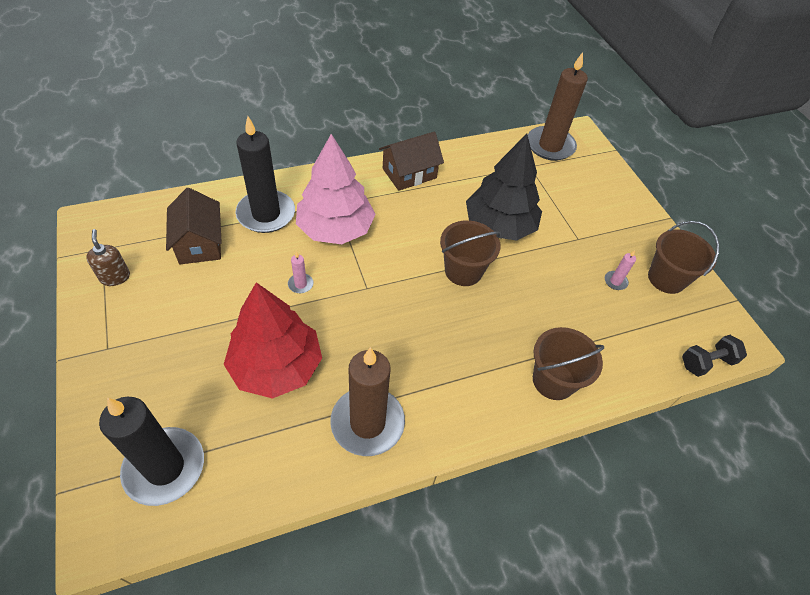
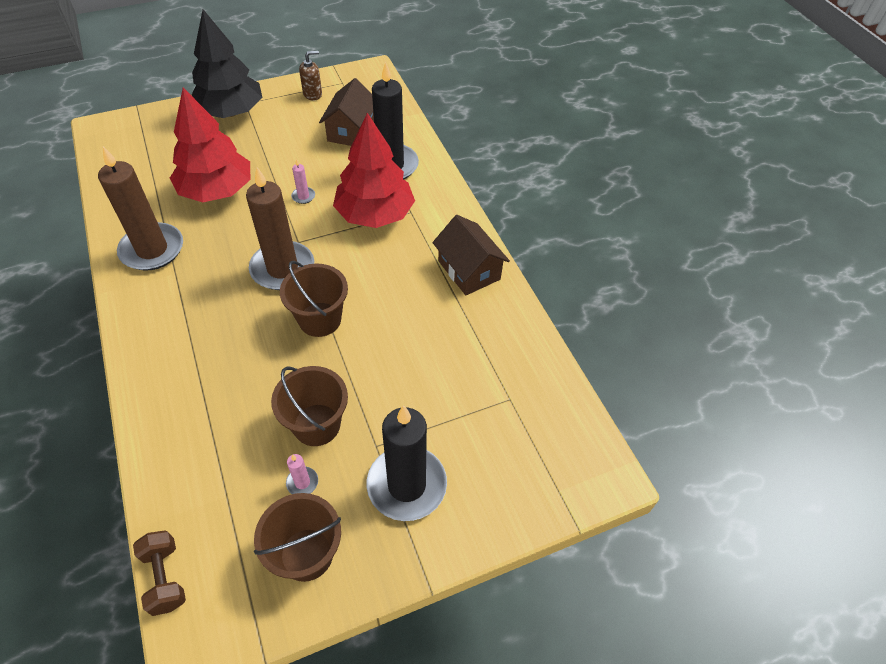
camera: 90 degrees right, 0 degrees up
black candle [99,397,204,506] -> black candle moved to [367,405,447,521]
brown house [166,188,222,264] -> brown house turned 60 degrees counterclockwise [319,78,374,146]
pink tree [296,134,376,244] -> red tree [333,113,415,228]
black tree [466,134,542,240] -> black tree moved to [191,10,263,118]
brown candle [528,52,588,161] -> brown candle moved to [246,167,314,290]
brown bucket [533,327,604,400] -> brown bucket moved to [271,366,348,446]
black dumbbell [682,335,747,377] -> brown dumbbell [133,530,186,616]

